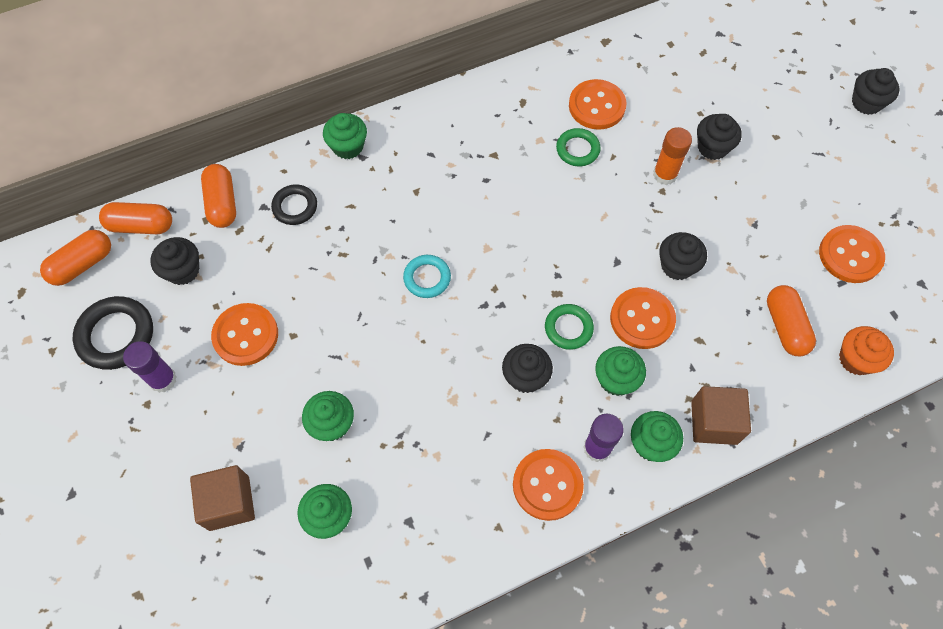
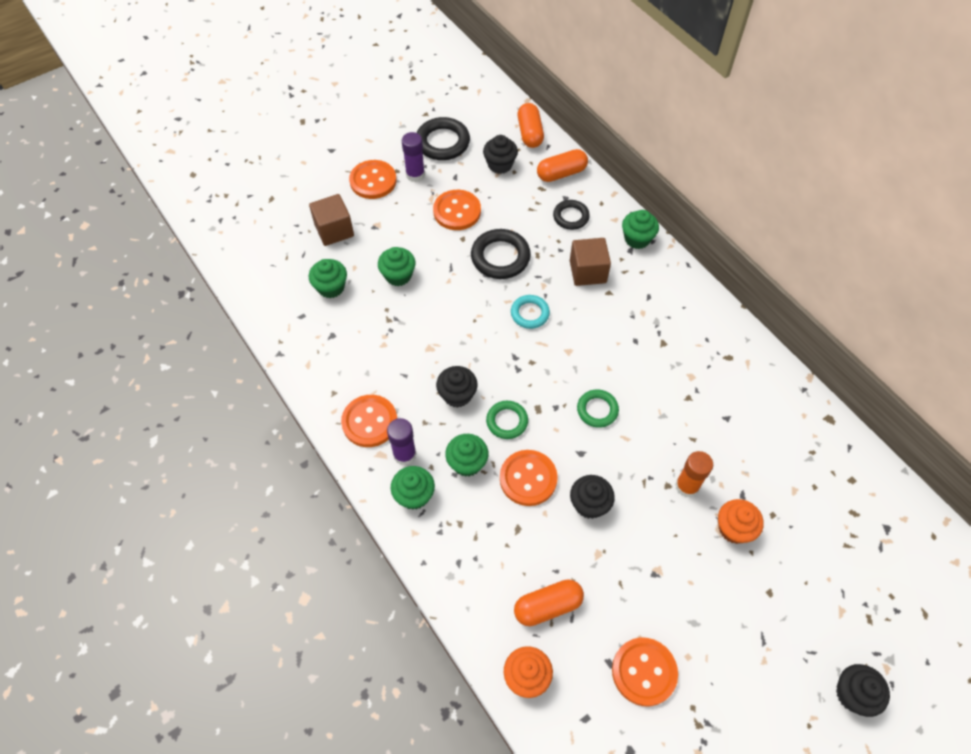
camera: 80 degrees right, 5 degrees down
orange capsule [40,230,111,286] -> none
green ring [556,128,601,166] -> green ring moved to [577,390,619,428]
orange button [569,79,626,130] -> orange button moved to [349,160,396,199]
brown cube [691,386,751,445] -> brown cube moved to [570,238,611,286]
black cupcake [697,114,742,160] -> orange cupcake [718,499,764,544]
none -> black ring [471,229,531,279]

